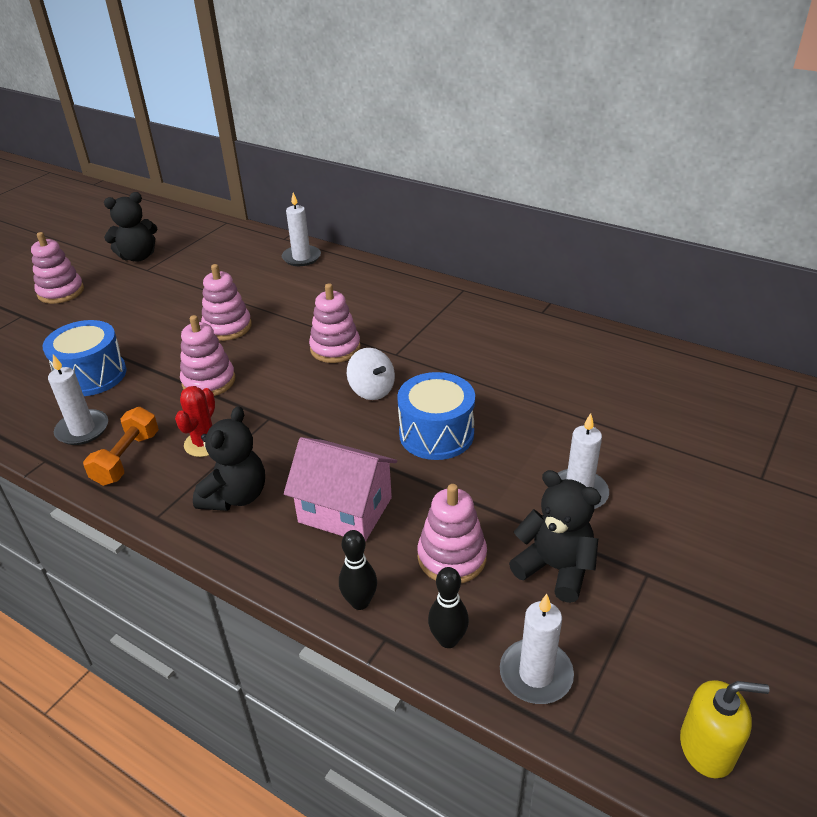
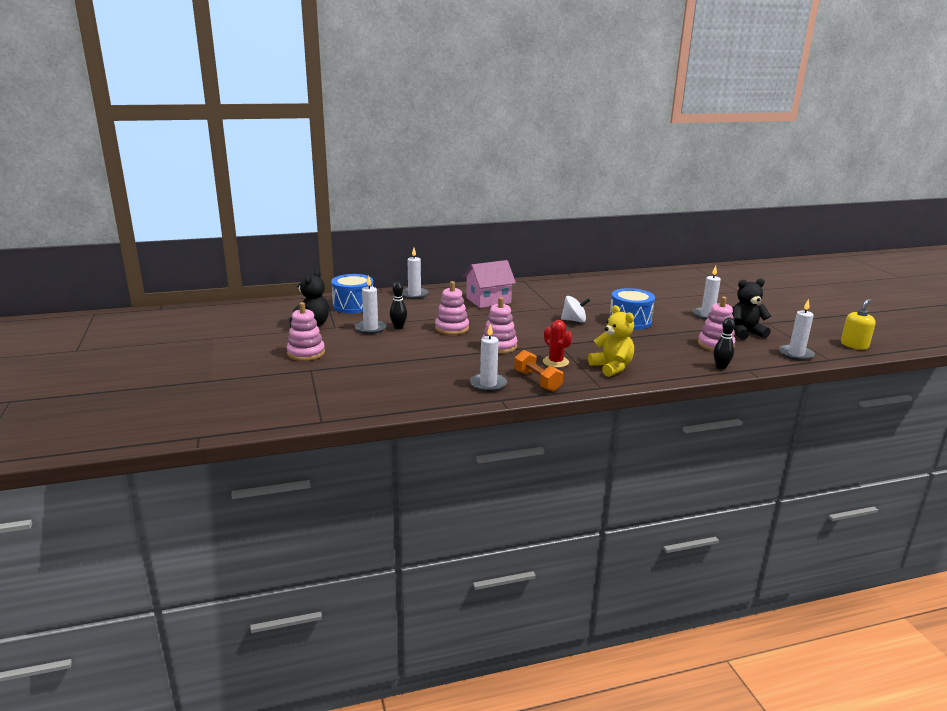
camera: 50 degrees left, 15 degrees down
blue drum [43,320,126,396] -> blue drum moved to [331,274,373,313]
black teddy bear [193,406,265,511] -> yellow teddy bear [588,305,634,377]
pink house [284,437,397,542] -> pink house moved to [463,260,516,308]
pink stacking toy [309,283,361,363] -> none
black bowling pin [428,567,469,648] -> black bowling pin moved to [390,282,407,329]
none -> white candle [355,276,387,334]

